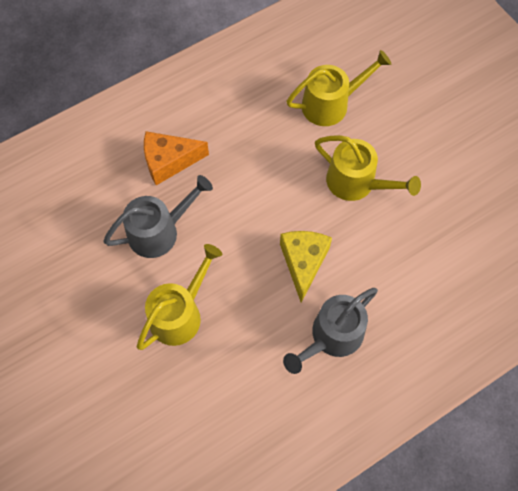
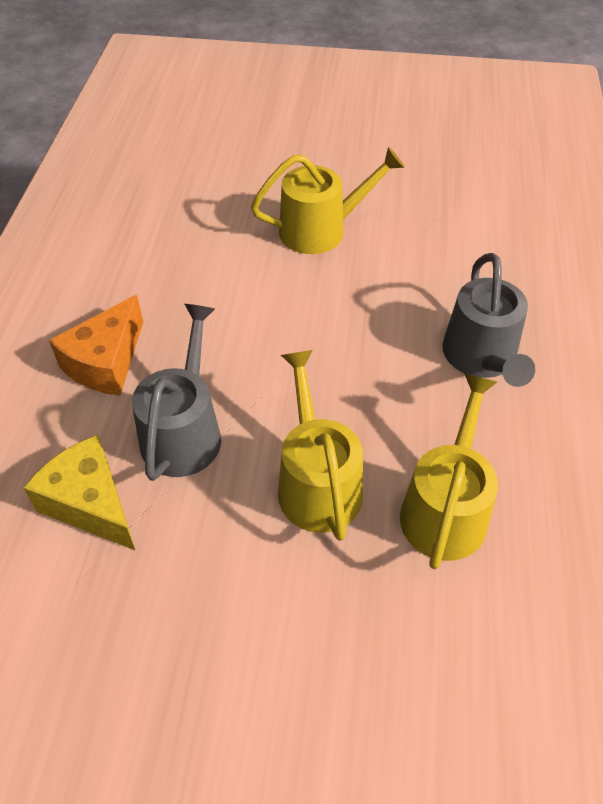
camera: 50 degrees left, 15 degrees down
yellow cheese [280,231,332,303] -> yellow cheese moved to [23,435,136,551]
yellow watering can [286,50,391,126] -> yellow watering can moved to [400,374,498,569]

